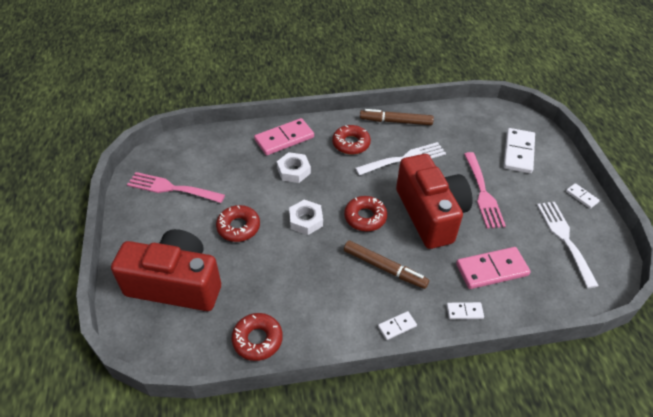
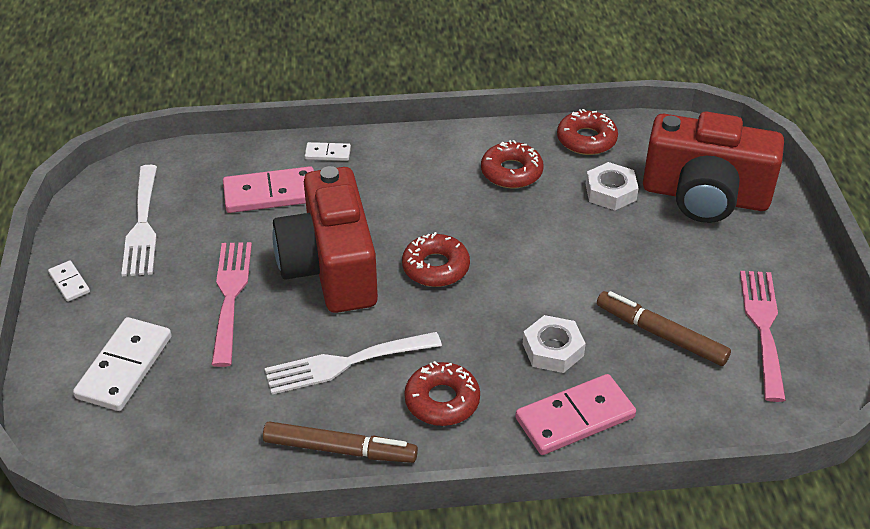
camera: 175 degrees left, 5 degrees down
pink fork [127,172,225,203] -> pink fork turned 105 degrees counterclockwise [740,271,786,402]
red donut [216,205,260,242] -> red donut moved to [481,140,544,188]
white nut [289,200,323,235] -> white nut moved to [586,162,639,210]
brown marker [344,240,429,289] -> brown marker moved to [597,291,731,366]
white domino [378,311,417,340] -> none

